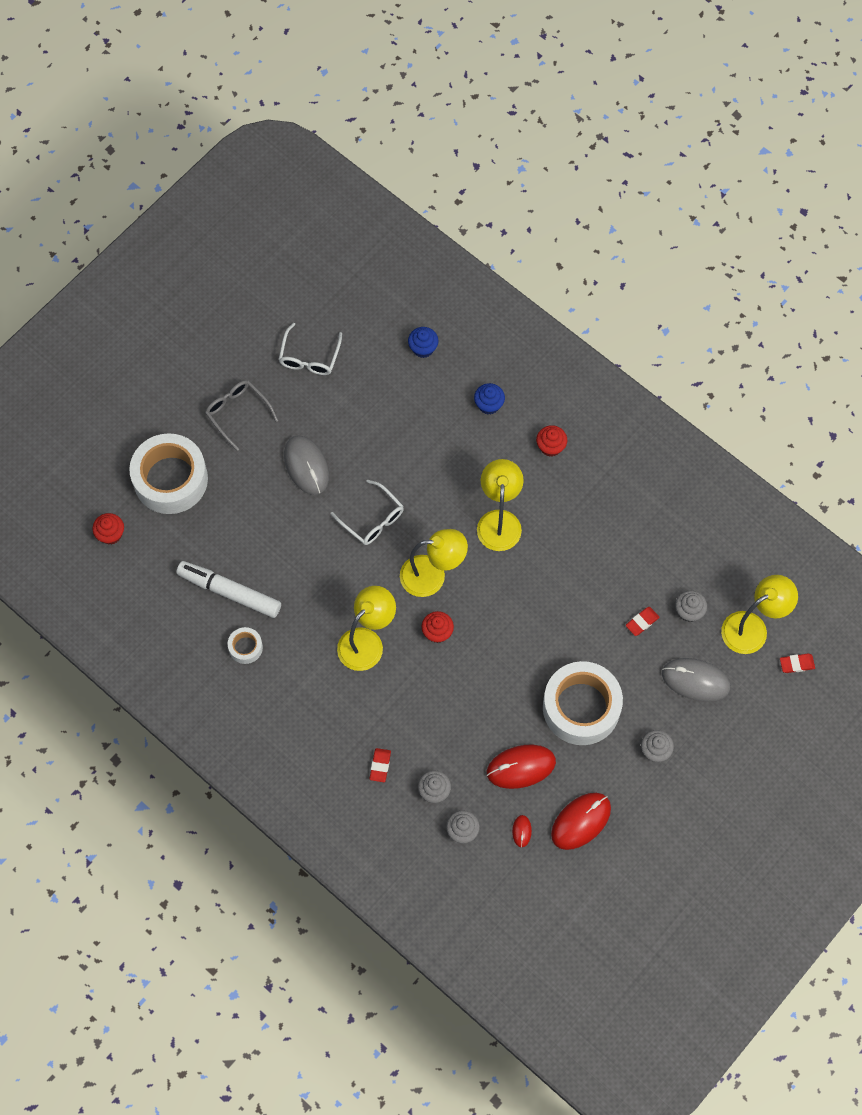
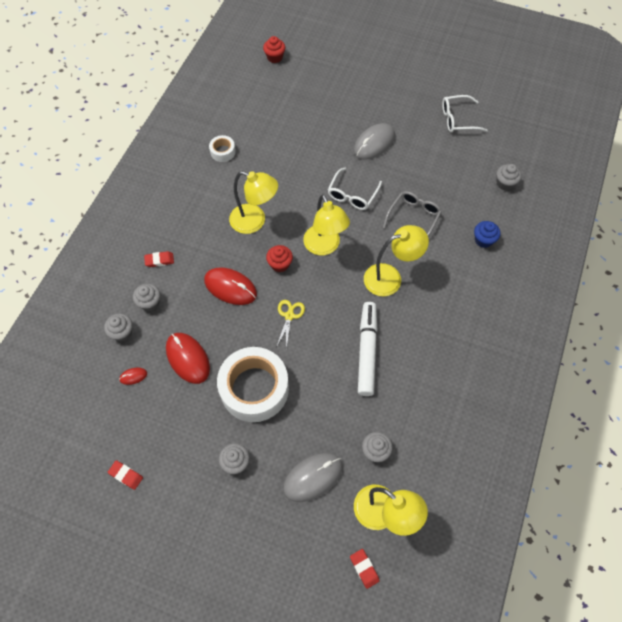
camera: 70 degrees right, 5 degrees down
white tape [129,433,208,514] -> none
white marker [176,561,281,618] -> white marker moved to [358,302,377,396]
grey glasses [205,380,278,451] -> grey glasses moved to [383,191,442,237]
blue cupcake [408,327,439,358] -> grey cupcake [496,164,522,190]
red cupcake [536,425,567,457] -> none
red mouse [551,793,611,850] -> red mouse moved to [204,267,257,305]
red eraser [626,607,659,636] -> red eraser moved to [108,460,143,490]
grey mouse [662,658,730,702] -> grey mouse turned 60 degrees clockwise [283,453,343,502]
none -> yellow scissors [277,300,305,349]

